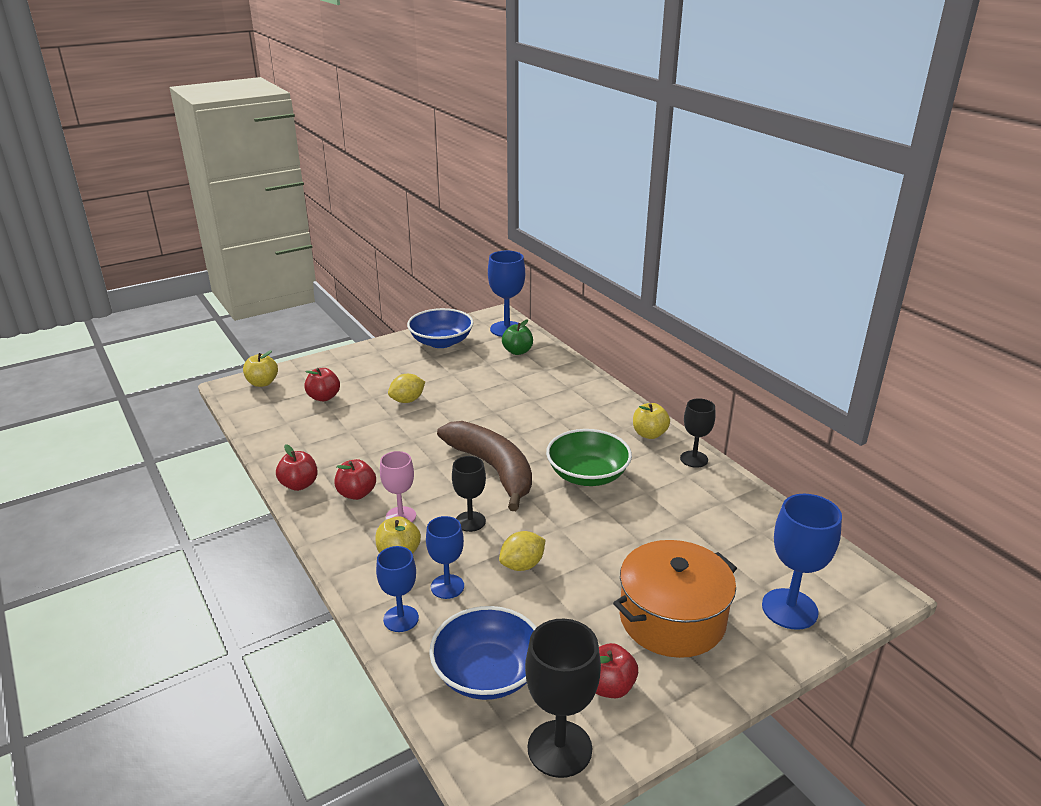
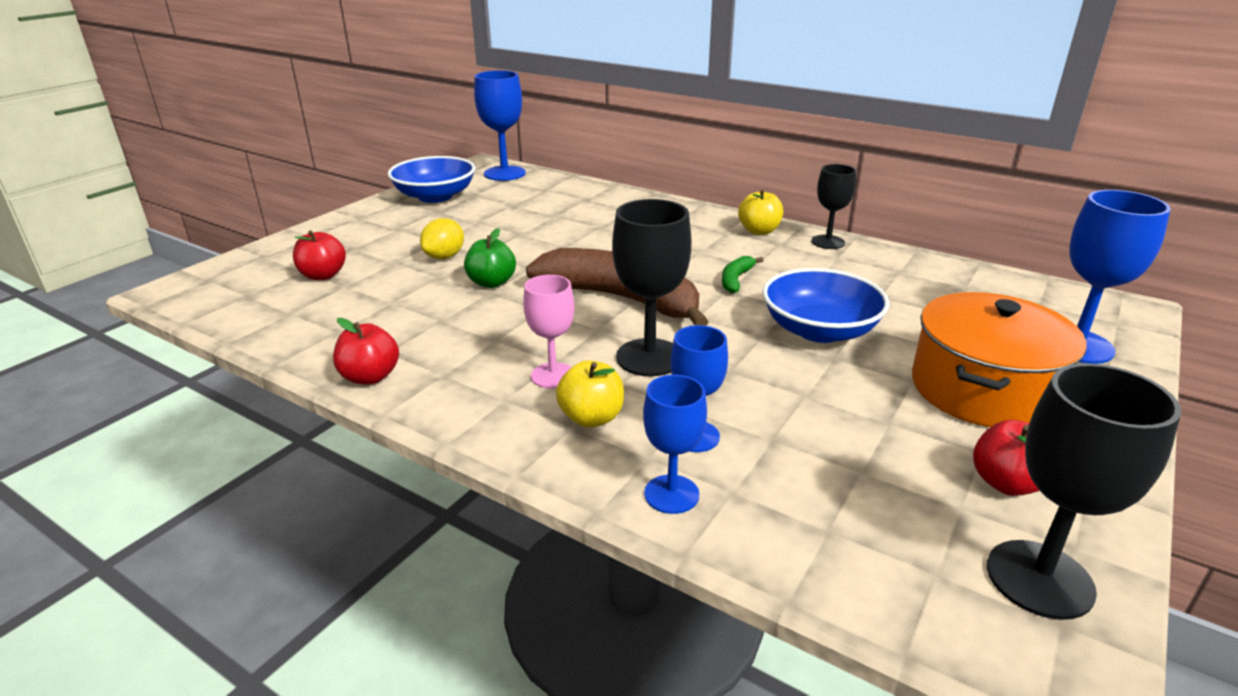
camera: 25 degrees left, 0 degrees up
yellow apple [243,350,278,387] -> none
red apple [334,459,376,500] -> none
blue bowl [429,606,537,700] -> blue bowl moved to [762,268,889,343]
black goblet [452,456,486,532] -> black goblet [612,199,692,376], size x1.57
yellow lemon [499,531,545,571] -> none
green apple [502,319,533,355] -> green apple moved to [464,228,516,288]
green bowl [546,429,632,486] -> green banana [722,256,764,293]

